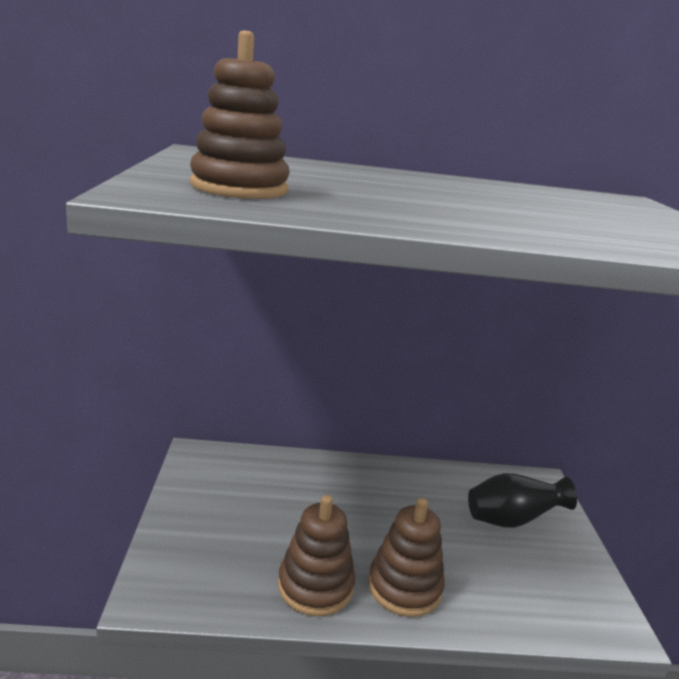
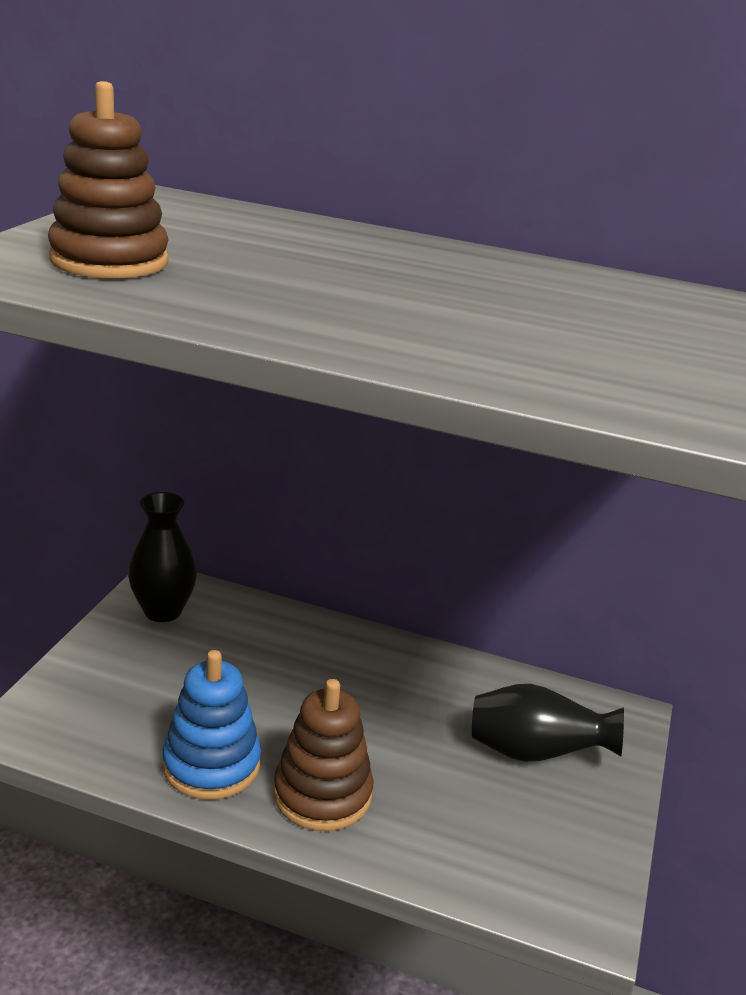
camera: 20 degrees right, 5 degrees up
brown stacking toy [278,495,355,616] -> blue stacking toy [162,650,261,800]
none -> black vase [128,492,197,622]

